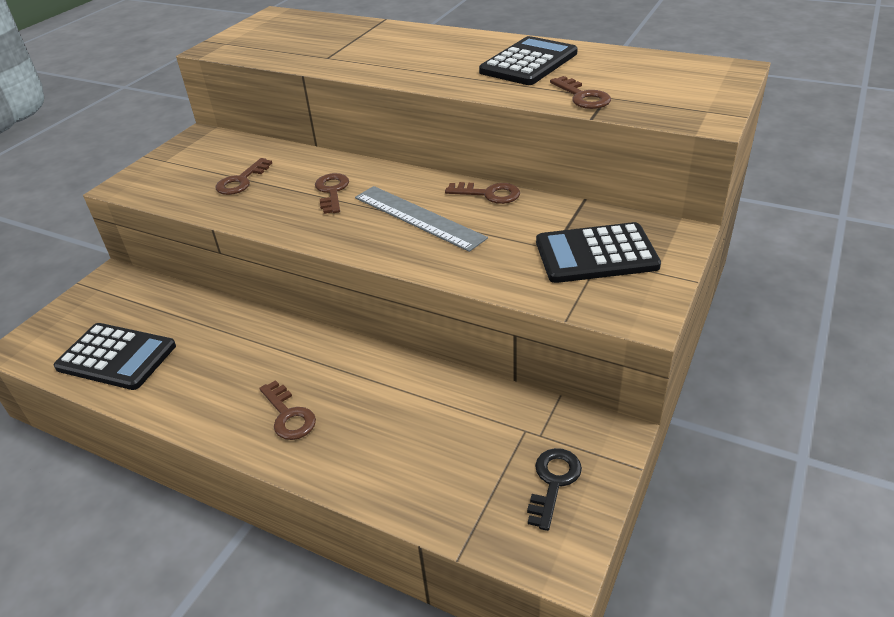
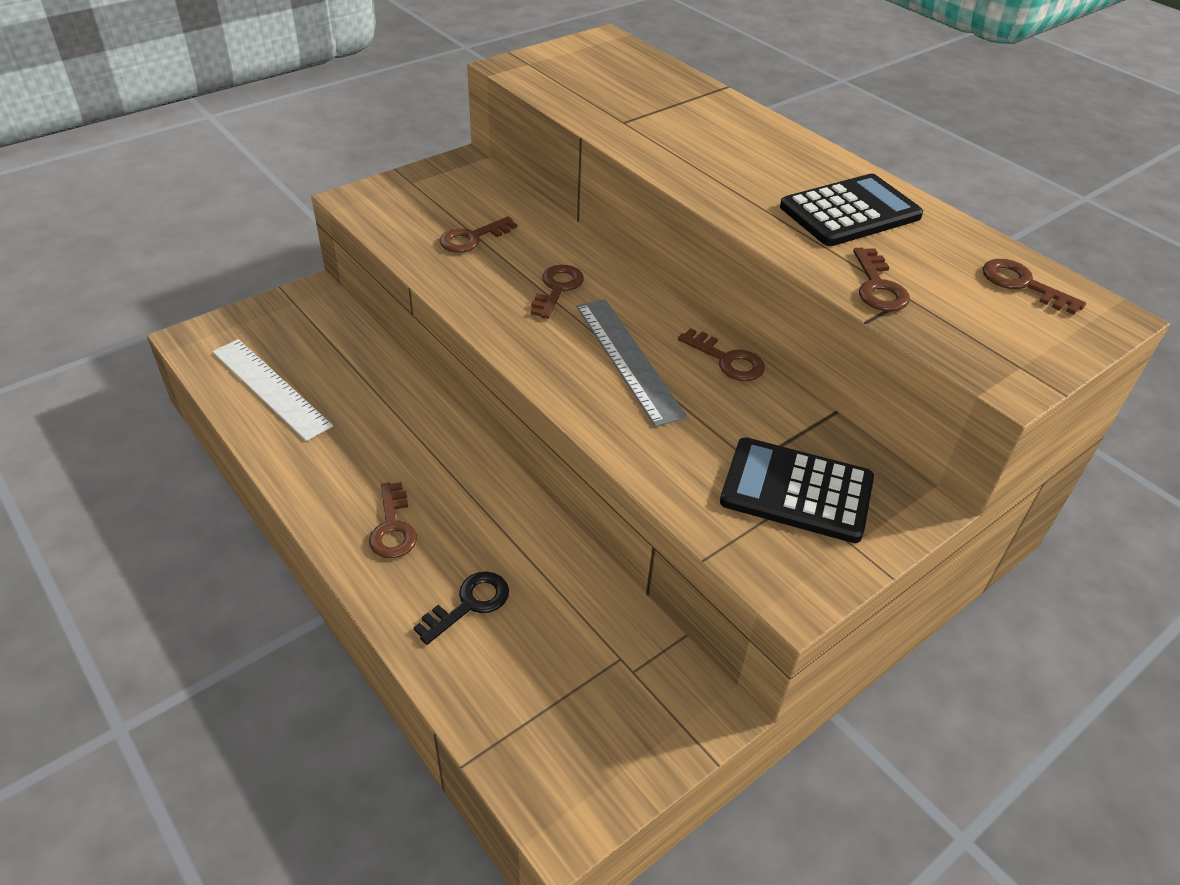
camera: 20 degrees right, 5 degrees up
black calculator [53,323,176,390] -> white ruler [212,339,333,441]
black key [527,448,582,531] -> black key moved to [413,571,509,645]
none -> brown key [983,259,1086,315]

